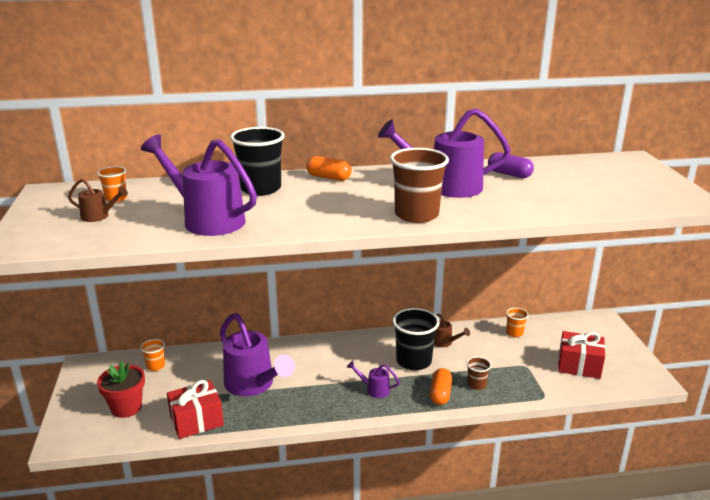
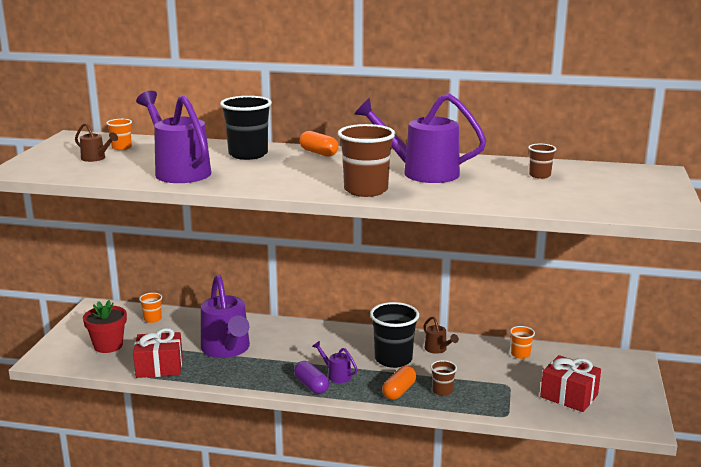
camera: 20 degrees right, 5 degrees down
purple capsule [488,152,534,178] -> purple capsule moved to [294,361,329,394]
none -> brown cup [528,144,556,179]

